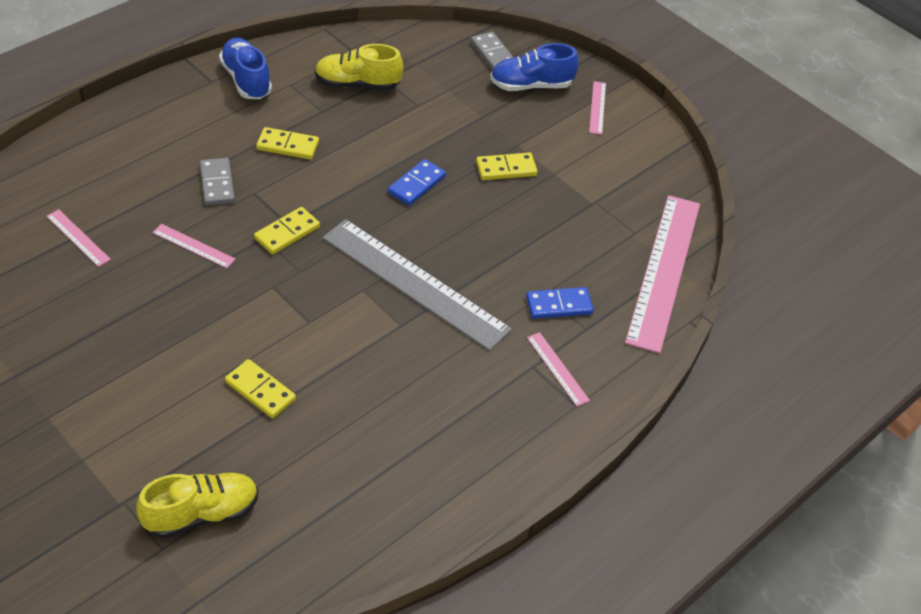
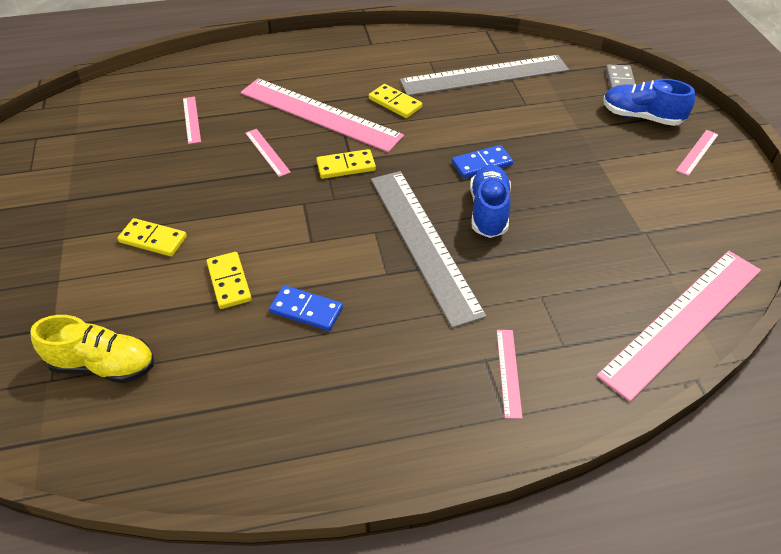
camera: 35 degrees right, 0 degrees up
grey domino [200,158,235,205] -> pink ruler [241,78,404,152]
blue shoe [219,38,272,99] -> blue shoe moved to [470,165,511,238]
yellow shoe [315,44,403,90] -> grey ruler [400,55,569,96]
yellow domino [476,153,538,180] -> yellow domino moved to [118,218,187,256]
blue domino [526,287,594,319] -> blue domino moved to [269,285,343,331]

